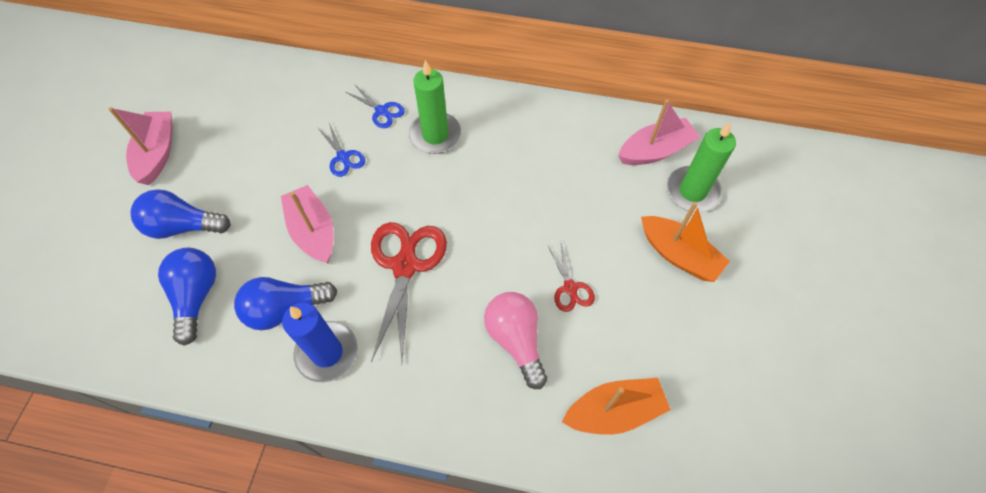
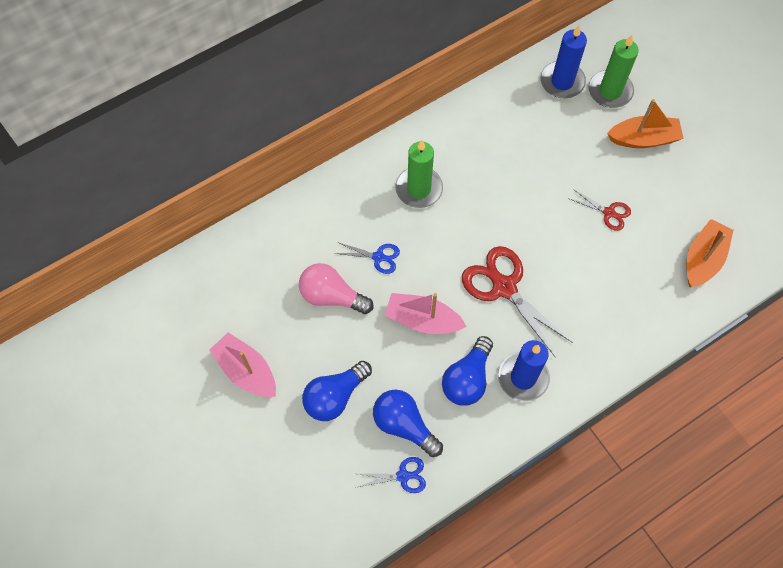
camera: 45 degrees left, 5 degrees up
blue scissors [346,84,405,128] -> blue scissors moved to [358,457,426,493]
pink light bulb [484,292,547,389] -> pink light bulb moved to [299,263,373,314]
pink boat [618,99,700,165] -> blue candle [541,25,587,98]

